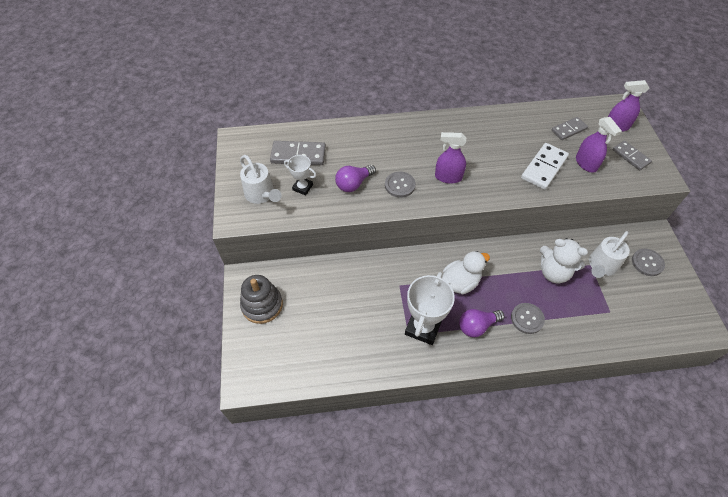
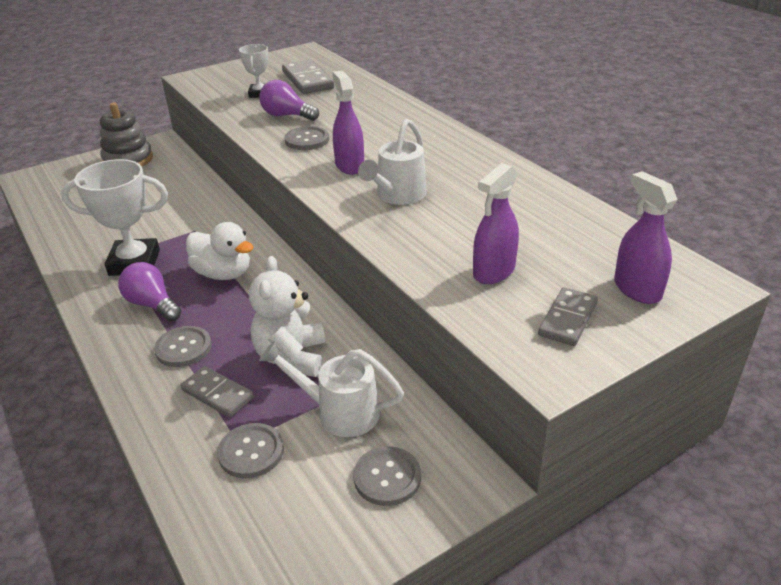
camera: 65 degrees right, 20 degrees down
white watering can [240,155,282,204] -> white watering can moved to [358,119,427,205]
white domino [521,143,569,190] -> none
grey domino [551,117,588,140] -> grey domino moved to [180,366,254,418]
none -> grey button [217,423,284,479]

